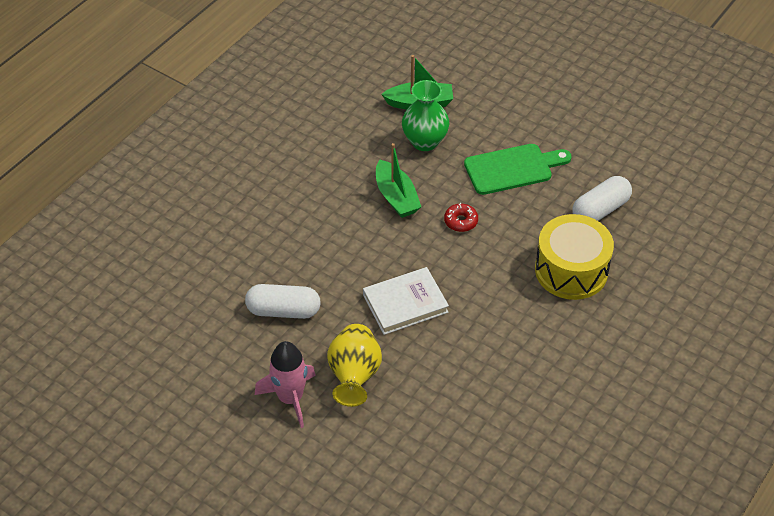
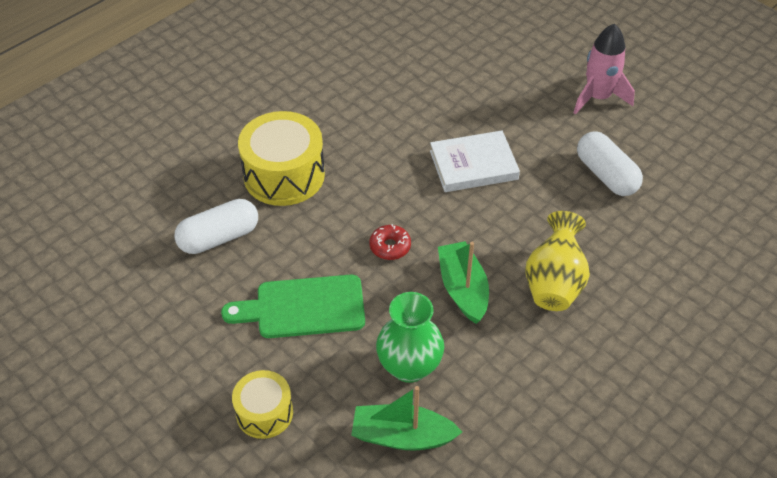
camera: 170 degrees left, 0 degrees up
white capsule [245,284,321,319] -> white capsule turned 45 degrees clockwise [577,131,643,196]
yellow vase [327,324,382,407] -> yellow vase moved to [525,211,590,311]
none -> yellow drum [232,370,293,439]

